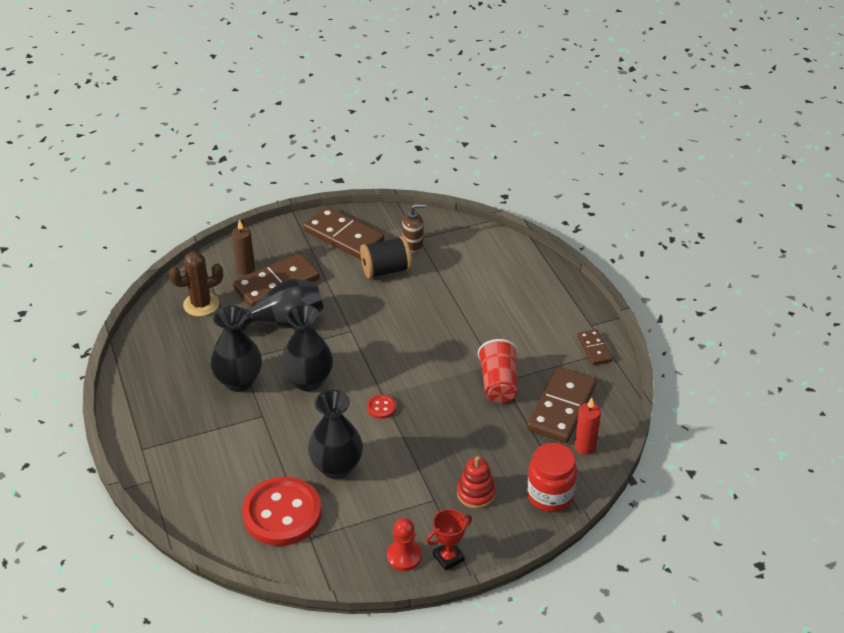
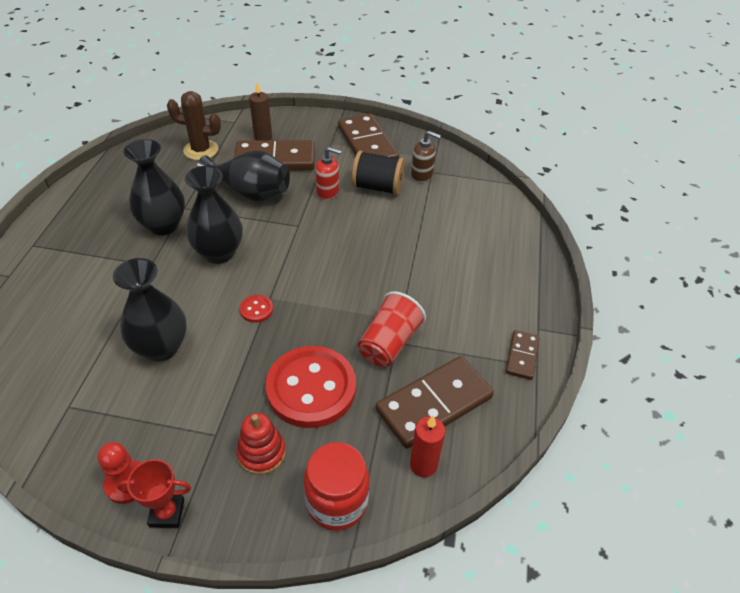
camera: 30 degrees right, 5 degrees up
red button [242,477,322,546] -> red button moved to [266,346,356,428]
none -> red soap dispenser [315,147,342,200]

